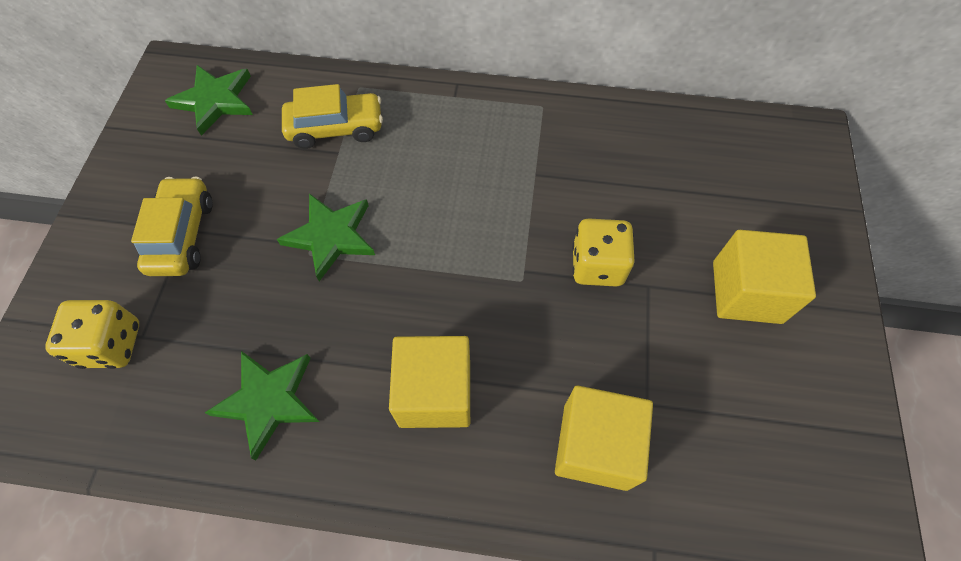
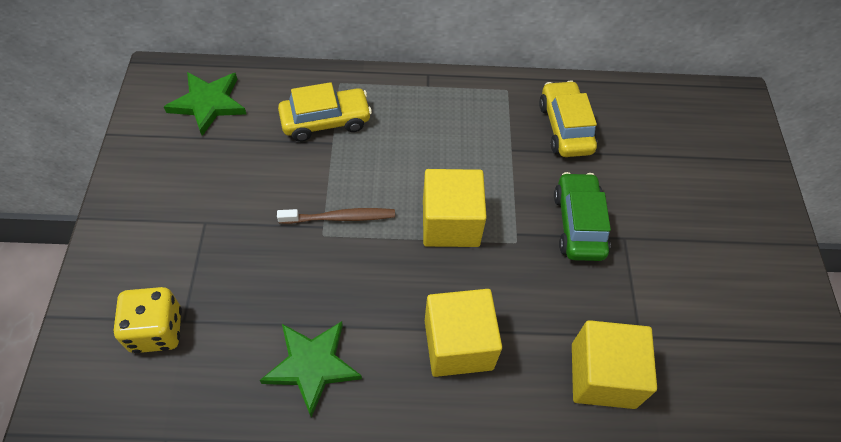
camera: 10 degrees left, 5 degrees down
yellow car [131,176,213,276] -> yellow car moved to [539,80,597,157]
green star [277,193,375,281] -> brown toothbrush [277,208,395,224]
yellow dice [572,218,635,287] -> green car [554,172,611,261]
yellow cube [713,230,816,324] -> yellow cube moved to [423,169,487,247]

